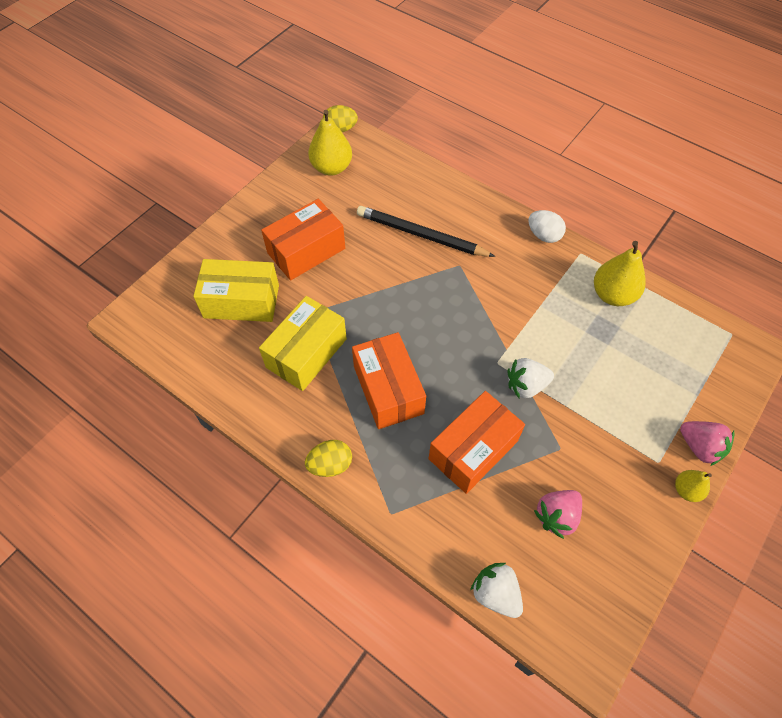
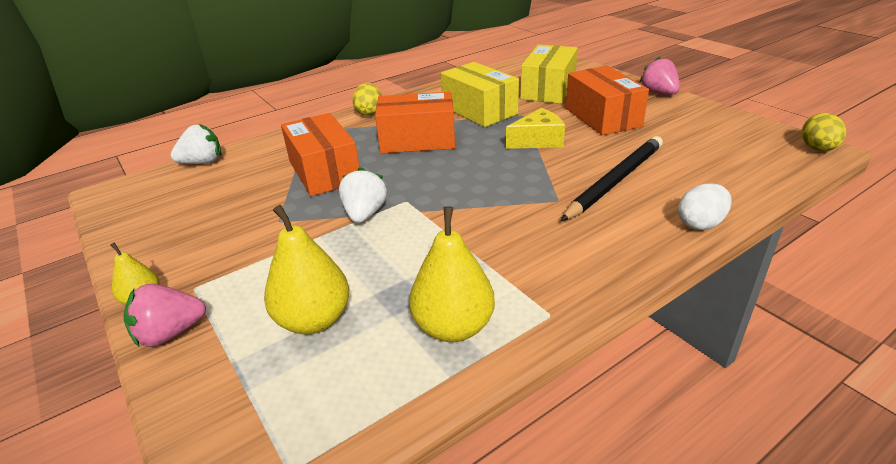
camera: 110 degrees right, 25 degrees down
yellow pear [308,110,352,176] -> yellow pear moved to [264,205,349,335]
white egg [528,210,566,243] -> white egg moved to [678,183,732,230]
pink strawberry [534,490,582,539] -> pink strawberry moved to [640,57,680,95]
none -> yellow cheese [506,108,565,149]

